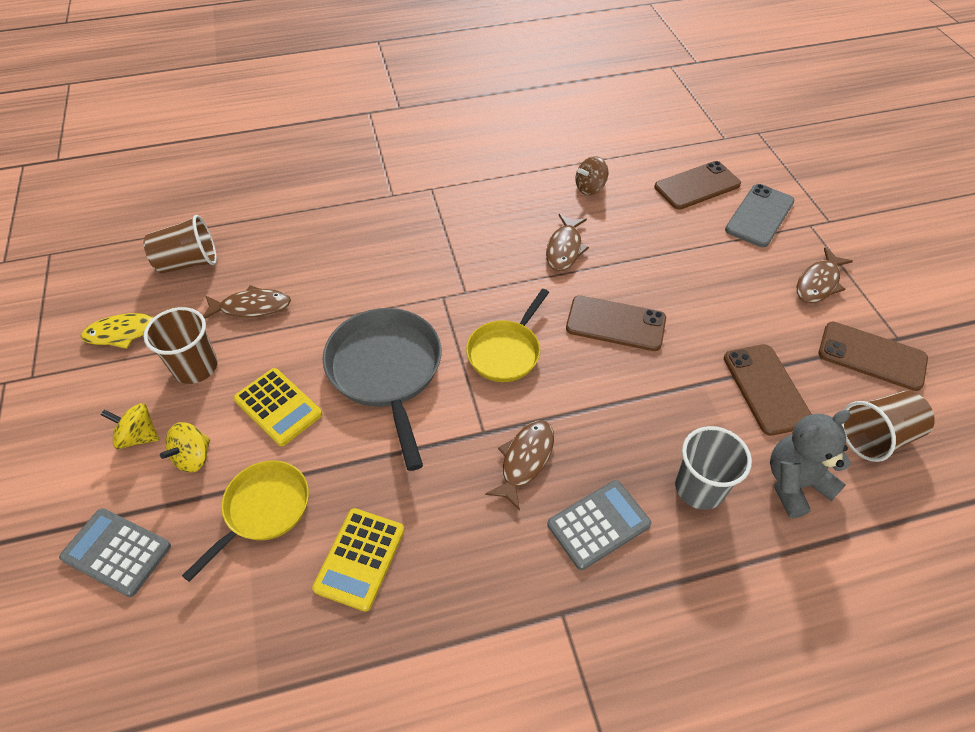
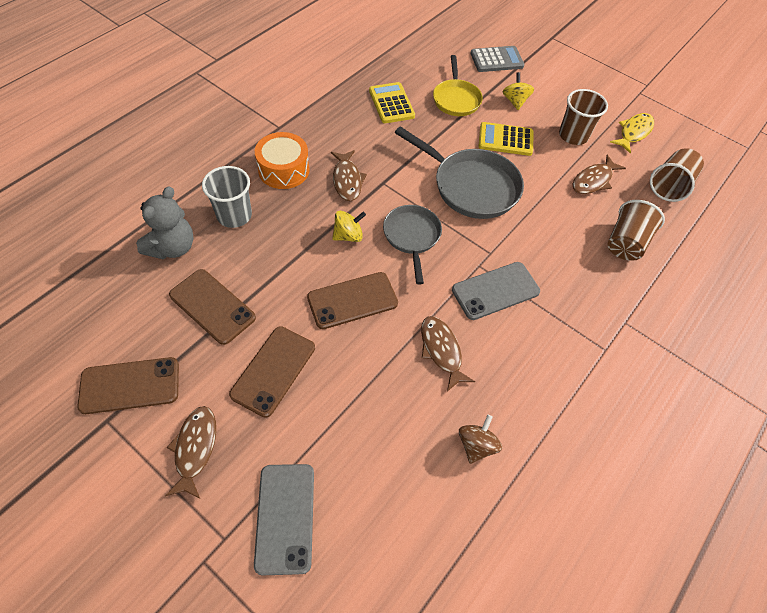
camera: 140 degrees right, 5 degrees up
yellow spinning top [101,403,159,449] -> yellow spinning top moved to [332,211,366,242]
yellow pan [466,289,549,382] -> grey pan [383,205,442,284]
grey calculator [547,480,651,570] -> orange drum [255,132,310,189]
brown phone [654,161,741,210] -> brown phone moved to [229,326,315,418]
brown cup [841,391,935,462] -> brown cup moved to [607,200,665,261]
none -> grey phone [452,262,540,320]

